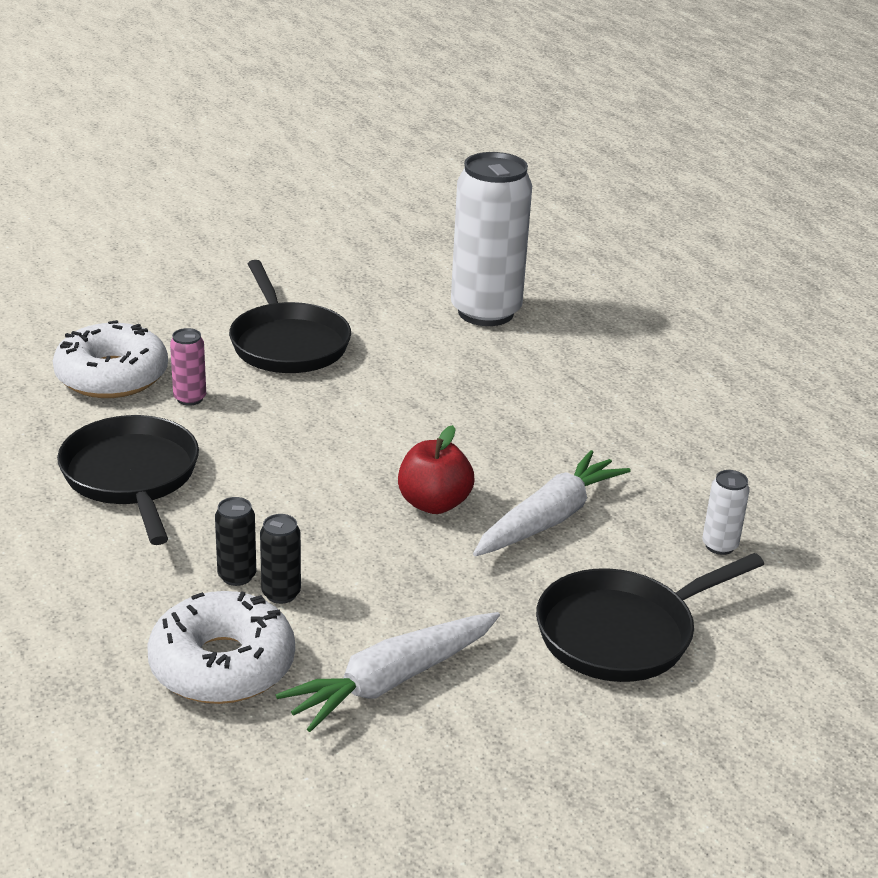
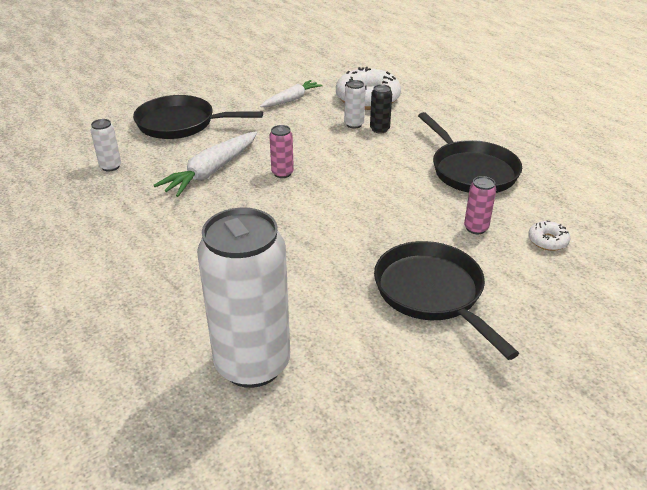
camera: 175 degrees right, 5 degrees up
white donut [53,320,168,398] -> white donut [528,221,570,251], size x0.45
black can [260,514,301,604] -> white can [344,80,366,129]
white carrot [276,612,500,732] -> white carrot [260,80,323,107], size x0.66
red apple [398,425,474,514] -> pink can [269,125,294,178]
black pan [536,553,764,682] -> black pan turned 135 degrees counterclockwise [133,95,263,139]

